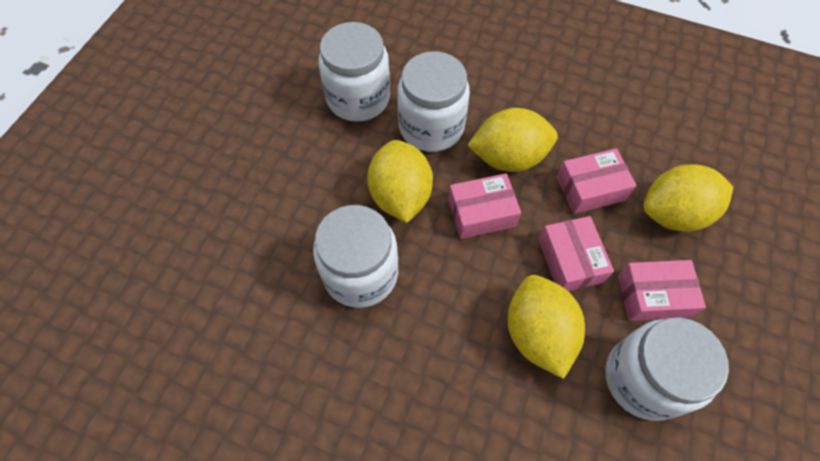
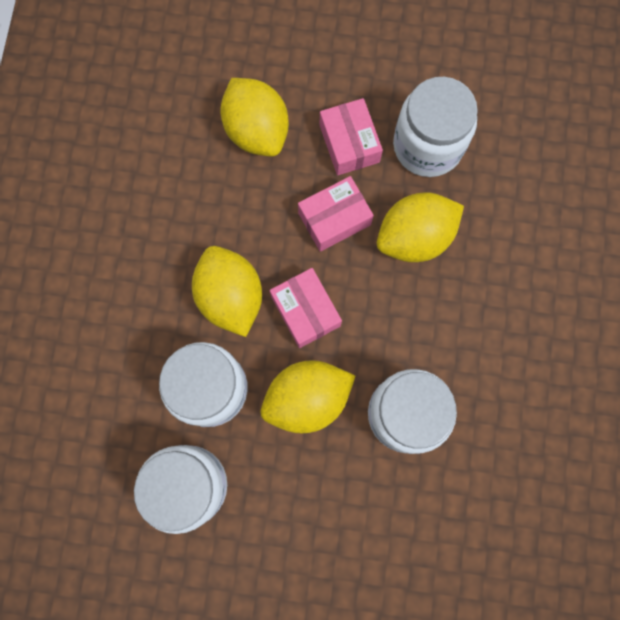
camera: 105 degrees left, 15 degrees up
pink box [557,148,637,214] -> none

